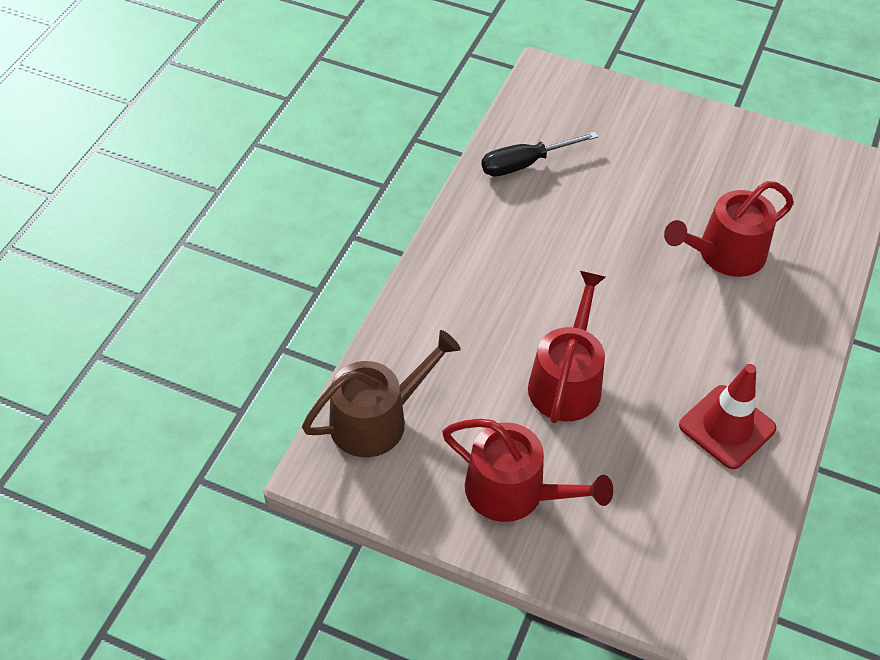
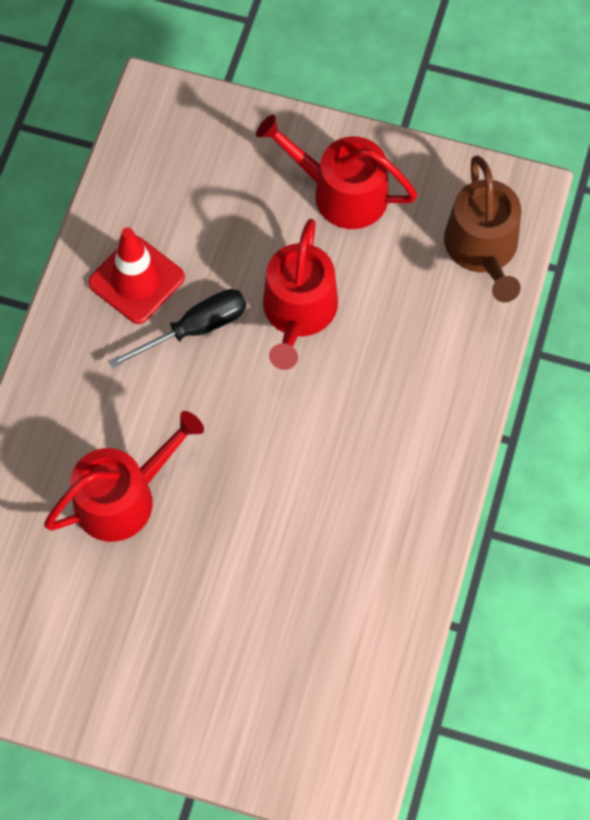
camera: 175 degrees right, 15 degrees up
brown watering can [302,330,461,457] -> brown watering can turned 60 degrees counterclockwise [444,156,521,302]
black screwdriver [482,132,598,177] -> black screwdriver moved to [108,289,247,369]

